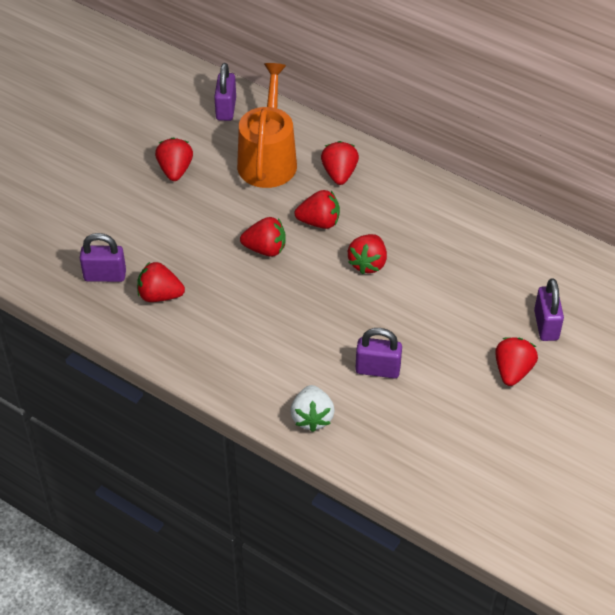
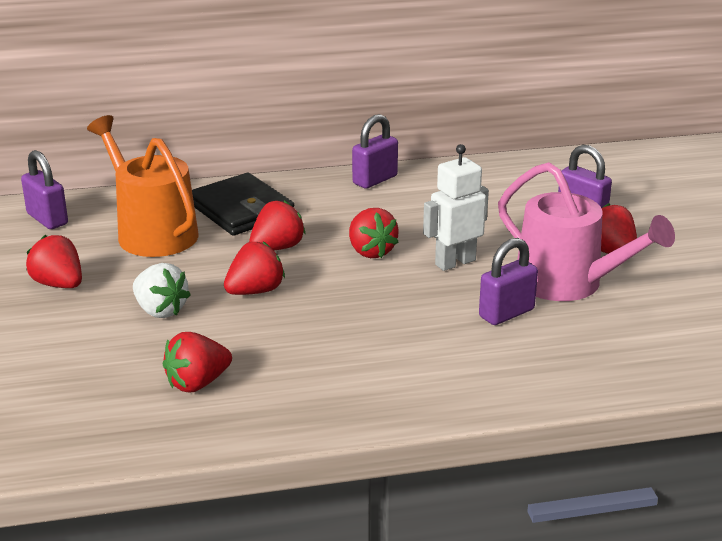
camera: 45 degrees left, 20 degrees down
purple padlock [80,233,126,282] -> purple padlock moved to [352,114,398,189]
white strawberry [290,385,335,432] -> white strawberry moved to [133,263,191,318]
red strawberry [321,141,359,185] -> black wallet [192,173,294,236]
none -> white robot [423,144,489,271]
none -> pink watering can [498,162,675,301]

